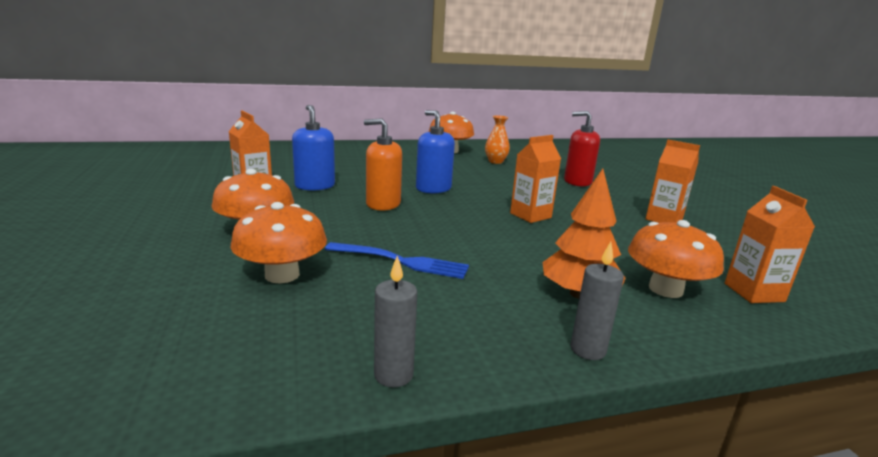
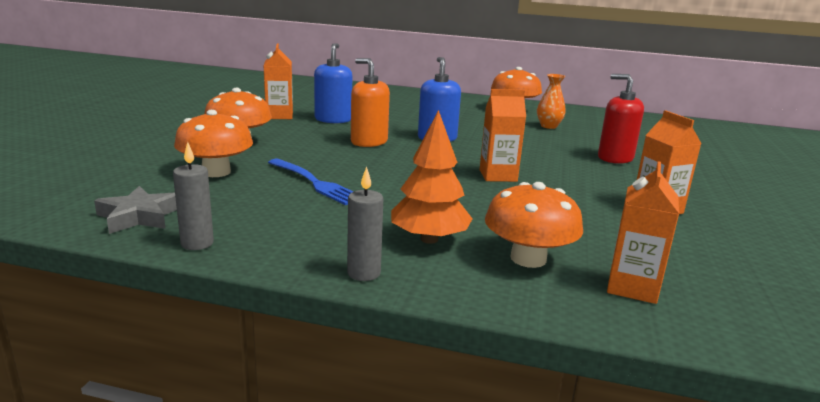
camera: 30 degrees right, 0 degrees up
none -> grey star [94,186,177,234]

